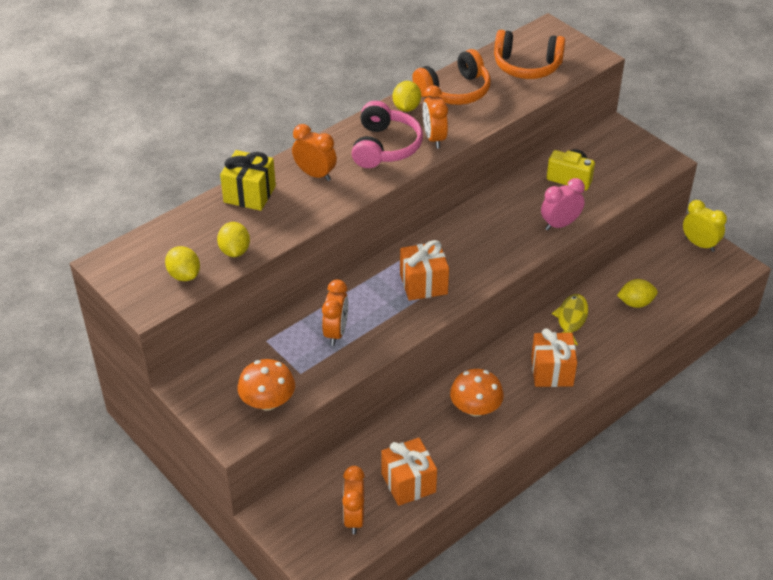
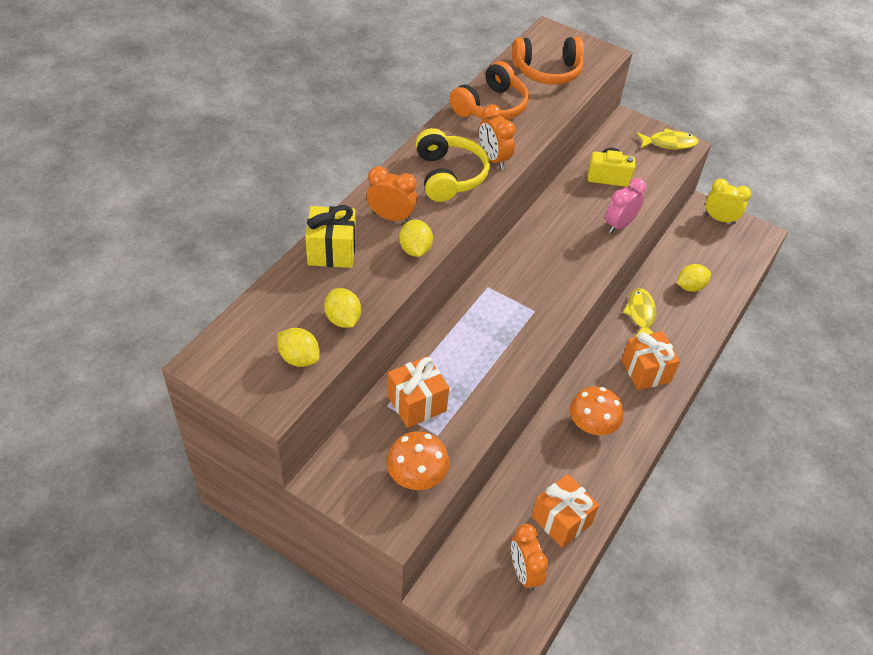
camera: 20 degrees left, 5 degrees up
orange clock [322,280,348,346] -> none
pink headphones [352,101,423,168] -> yellow headphones [416,128,490,202]
yellow lemon [393,81,421,112] -> yellow lemon moved to [399,220,433,257]
orange gift [400,240,449,301] -> orange gift moved to [387,356,449,428]
none -> yellow fish [637,128,699,149]

